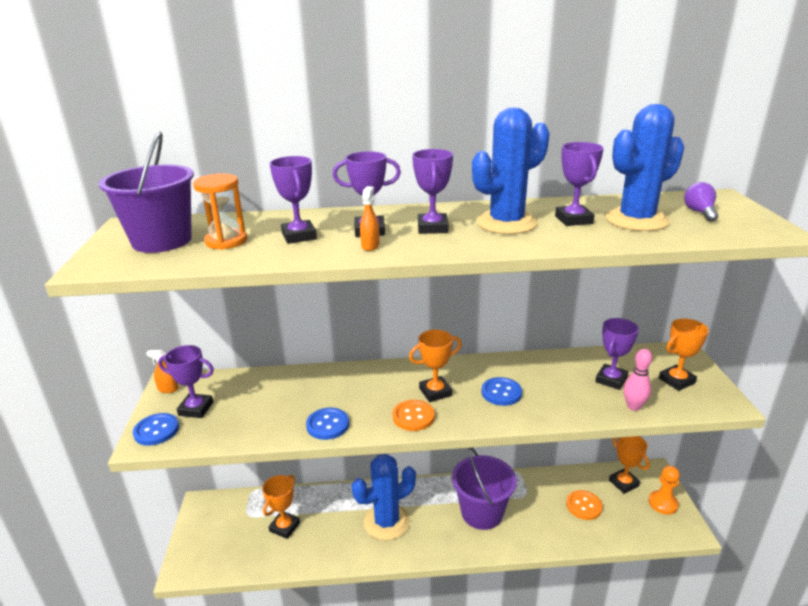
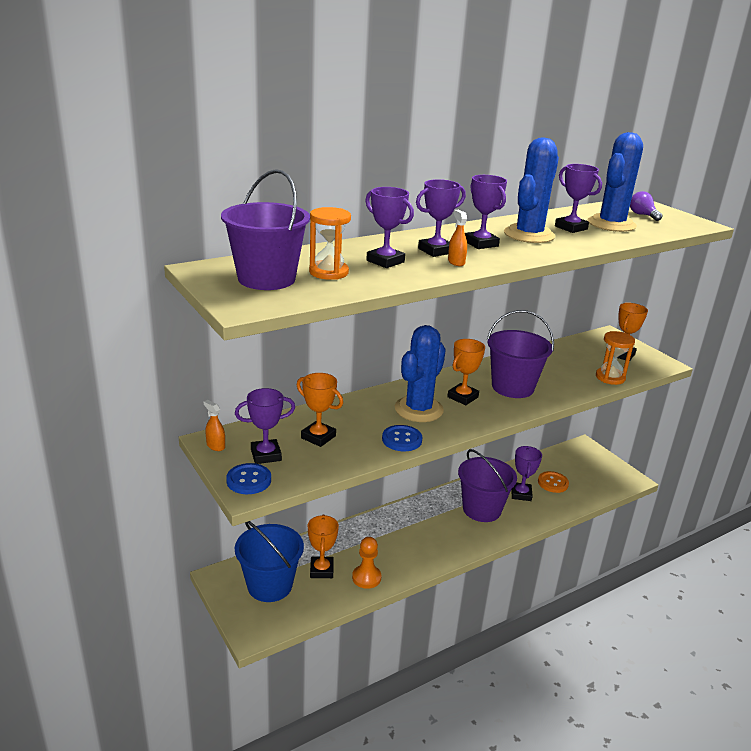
camera: 30 degrees left, 0 degrees up
orange spray bottle [146,350,179,393] -> orange spray bottle turned 60 degrees clockwise [203,400,225,451]
blue cactus [352,454,416,540] -> blue cactus moved to [395,325,446,422]
orange button [393,400,435,431] -> none
blue button [482,377,522,406] -> purple bucket [487,310,554,398]
purple trophy [595,318,639,390] -> purple trophy moved to [511,446,542,501]
orange trophy [609,436,650,494] -> orange trophy moved to [297,373,343,447]
pink bowling pin [624,349,652,411] -> orange hourglass [596,331,635,385]
orange pawn [648,466,680,515] -> orange pawn moved to [352,537,381,589]
none -> blue bucket [235,521,304,602]

